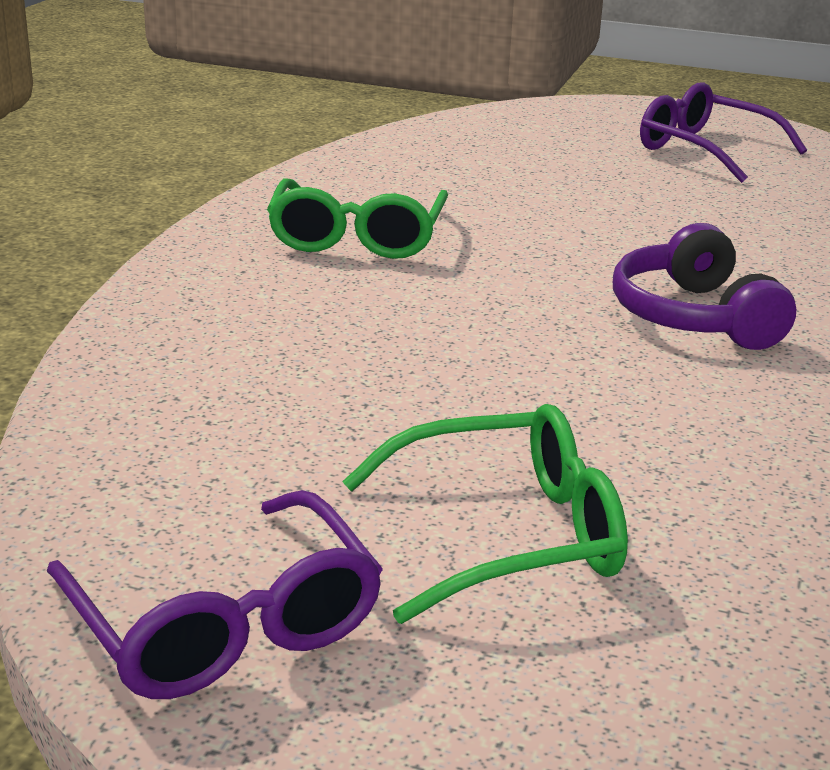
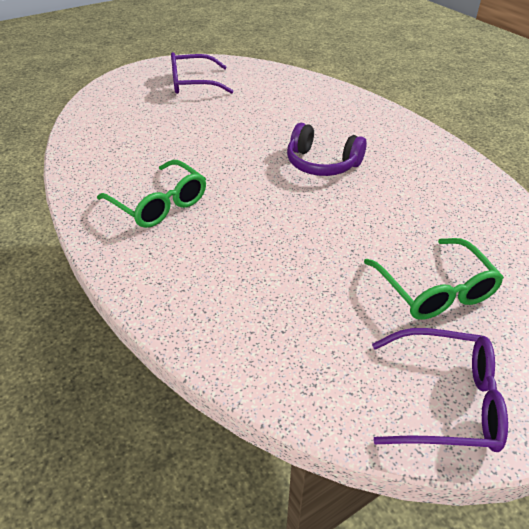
camera: 50 degrees left, 15 degrees up
green glasses [342,404,628,624] -> green glasses turned 135 degrees clockwise [364,238,504,320]

